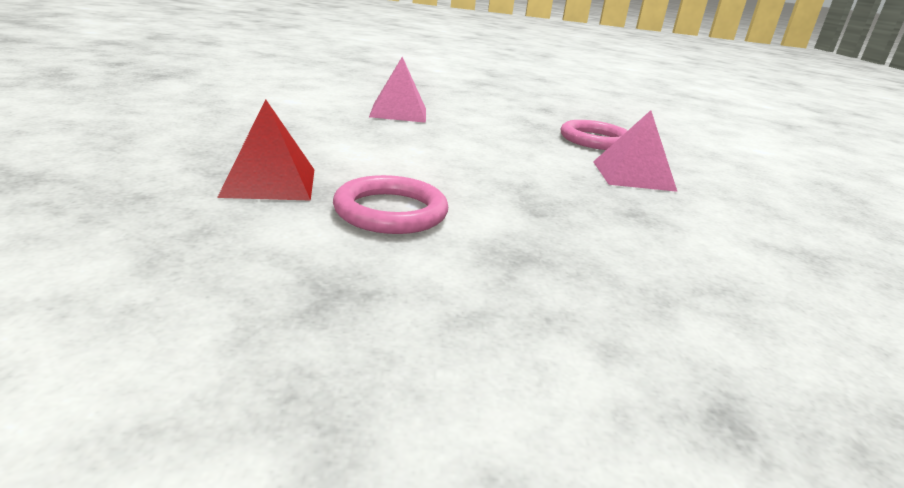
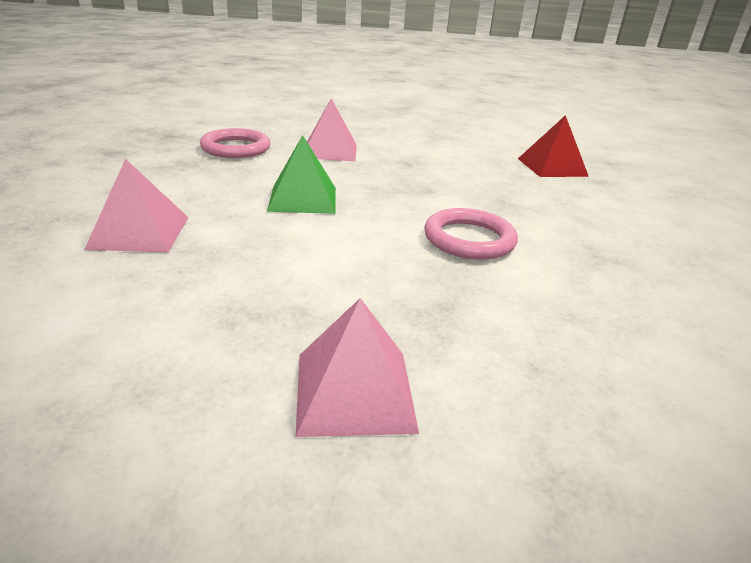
camera: 90 degrees left, 5 degrees up
red pyramid [217,99,314,201] -> red pyramid moved to [518,115,589,177]
none -> green pyramid [267,135,336,214]
none -> pink pyramid [295,298,419,437]

